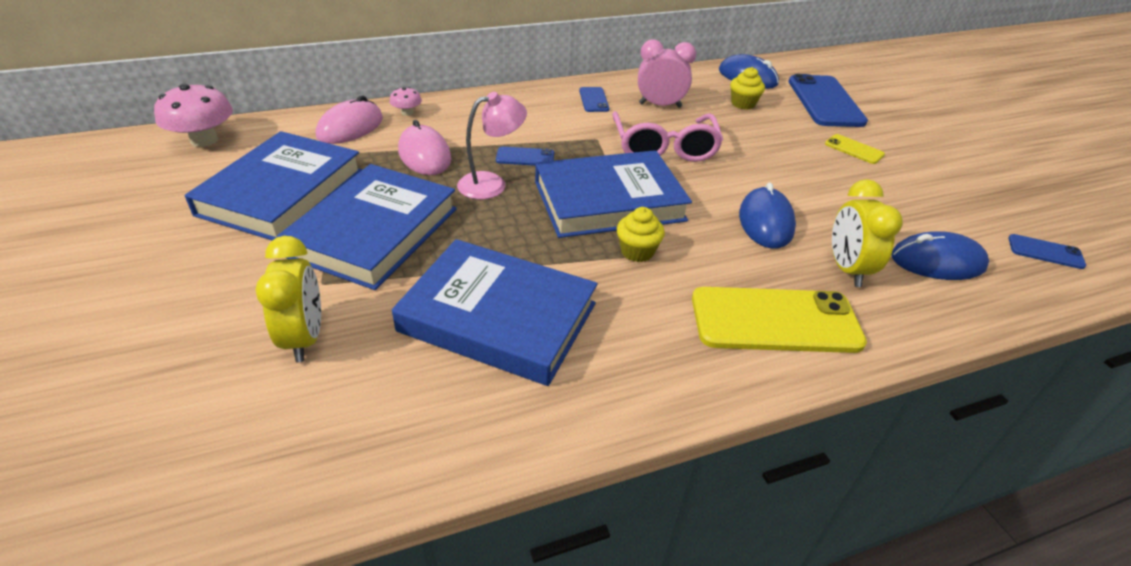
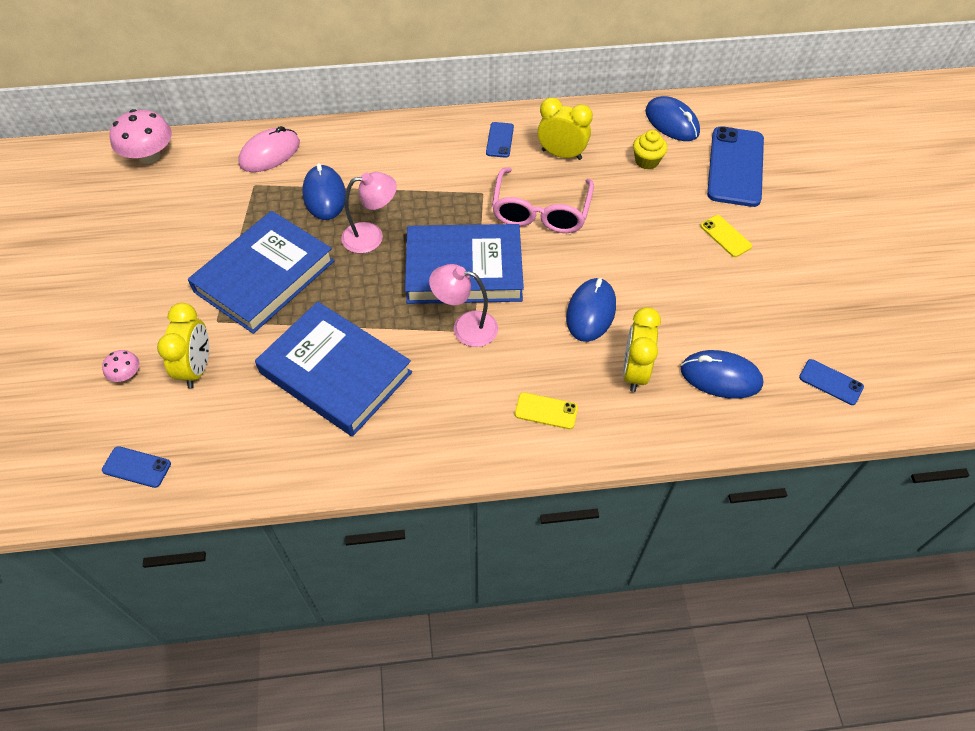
camera: 15 degrees right, 15 degrees up
blue book [184,131,362,241] -> none
pink mushroom [389,87,422,116] -> pink mushroom moved to [102,350,139,382]
pink mouse [398,120,451,175] -> blue mouse [302,163,346,220]
blue phone [496,147,554,166] -> blue phone moved to [102,446,171,488]
yellow cupcake [617,207,665,262] -> pink lamp [429,264,498,347]
pink clock [638,40,696,108] -> yellow clock [537,97,593,160]
yellow phone [692,287,867,353] -> yellow phone [515,392,578,429], size x0.47

